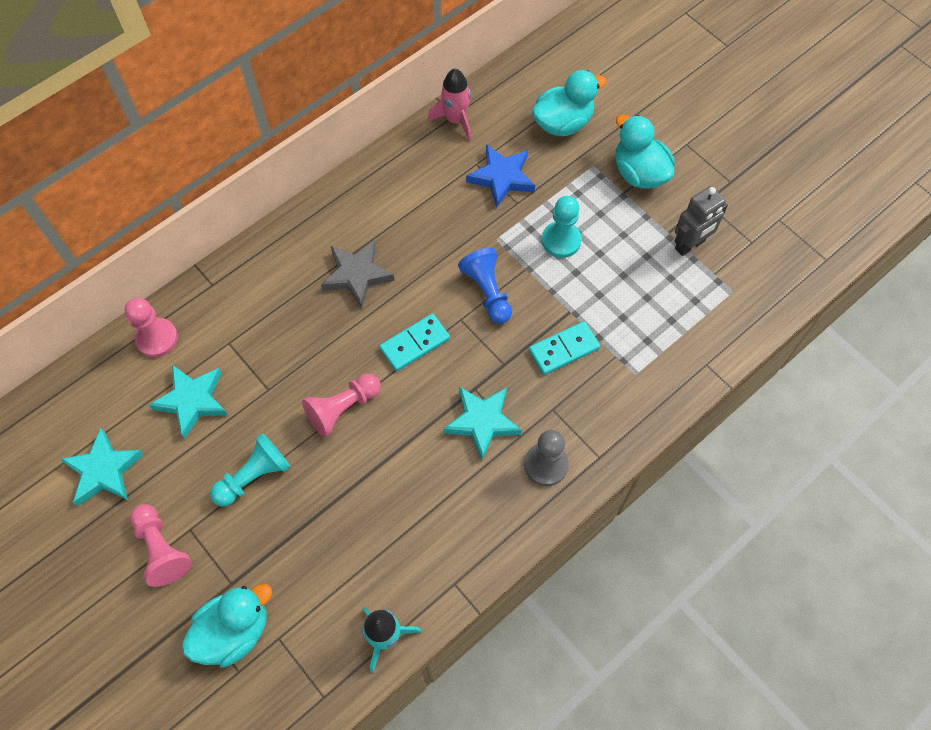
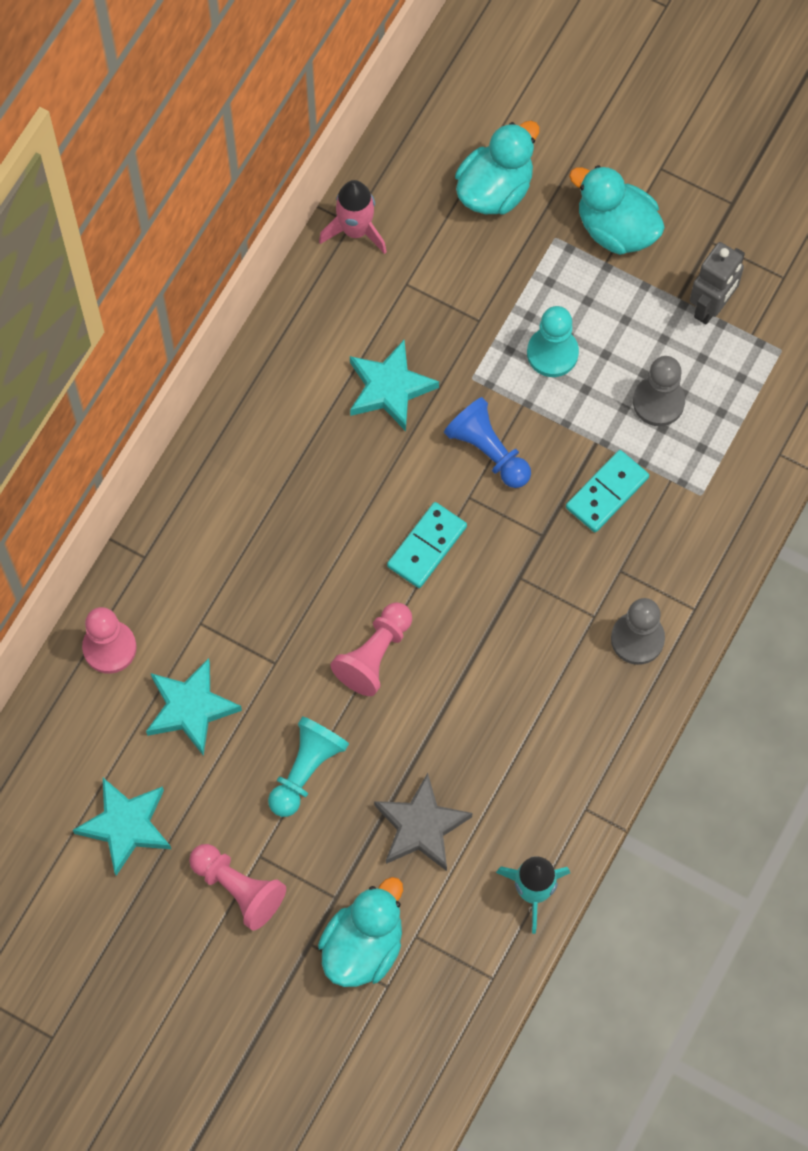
camera: 20 degrees left, 5 degrees up
grey star [321,240,394,309] -> grey star moved to [374,773,473,871]
turquoise star [443,386,522,460] -> turquoise star moved to [350,340,439,431]
blue star [466,145,535,208] -> none
none -> grey pawn [633,356,685,426]

